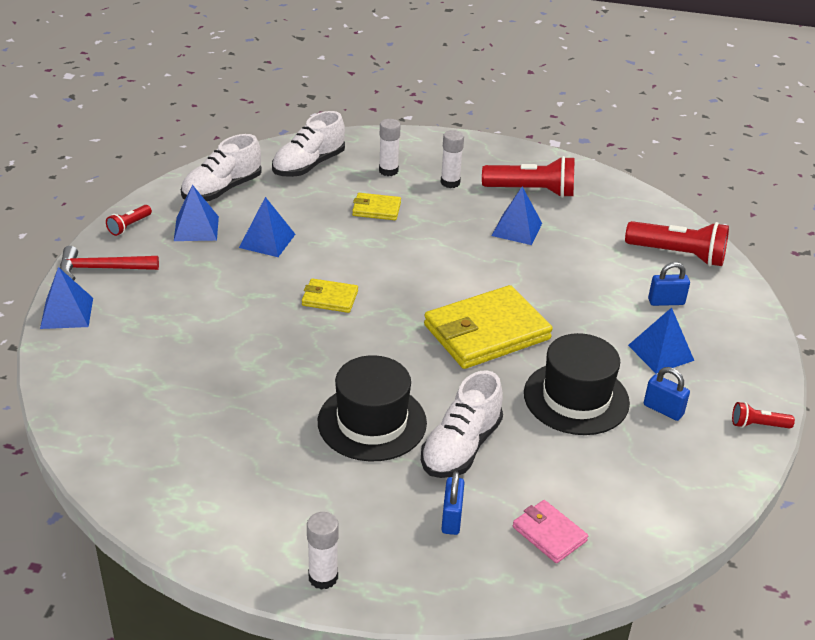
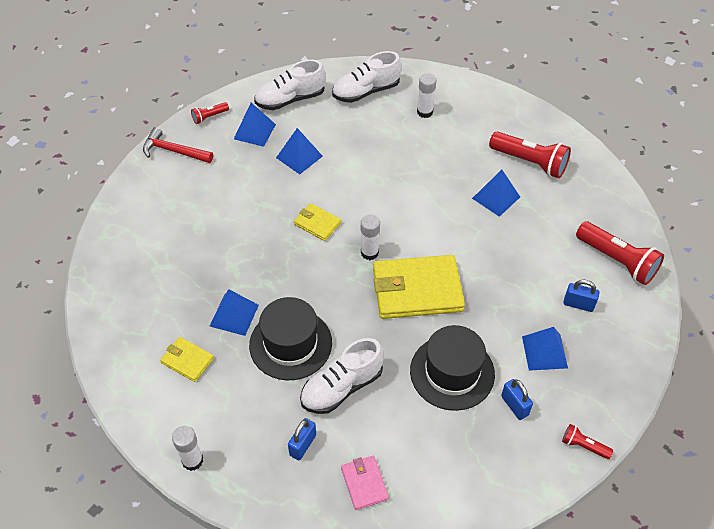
camera: 25 degrees right, 15 degrees up
blue pyramid [40,267,93,329] -> blue pyramid moved to [210,289,259,336]
yellow wallet [352,193,401,220] -> yellow wallet moved to [160,337,214,382]
white glue stick [441,130,464,188] -> white glue stick moved to [361,215,380,260]

